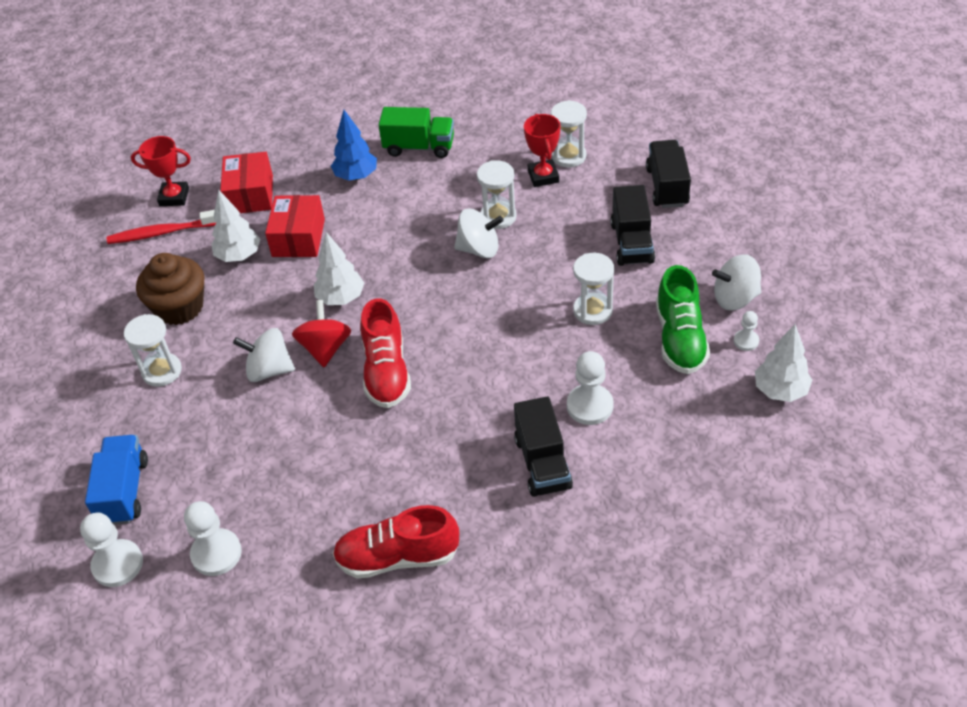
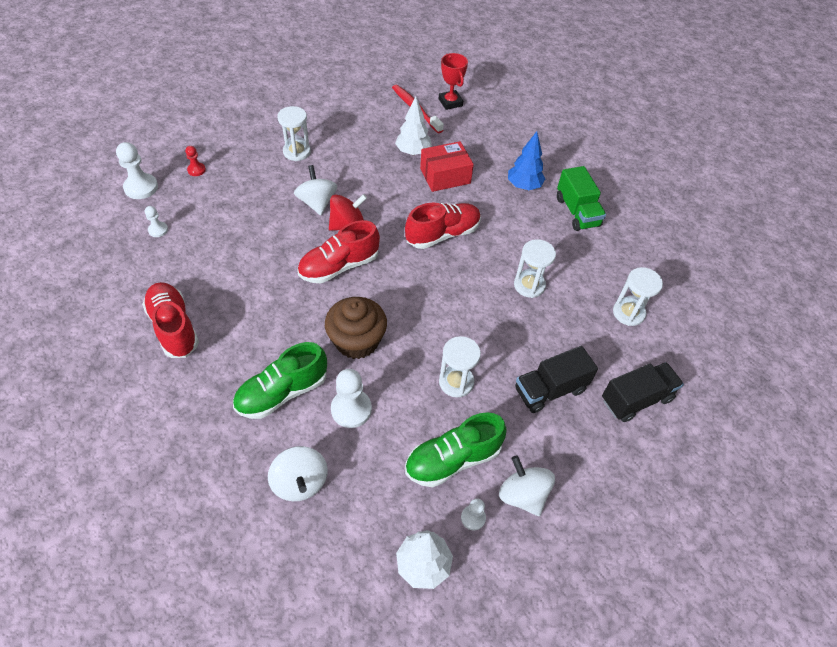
camera: 60 degrees right, 5 degrees up
blue truck [85,435,148,525] -> red pawn [185,146,206,176]
brown cupcake [136,253,204,325] -> brown cupcake moved to [325,297,387,359]
white pawn [184,501,242,576] -> white pawn [145,206,168,237], size x0.56
red box [220,152,273,213] -> none
white tree [314,232,364,305] -> none
white spinning top [454,209,504,258] -> white spinning top moved to [268,446,328,501]
black truck [514,396,573,497] -> green shoe [233,342,327,419]
red trophy [524,114,560,187] -> none
none -> red shoe [405,202,481,249]

